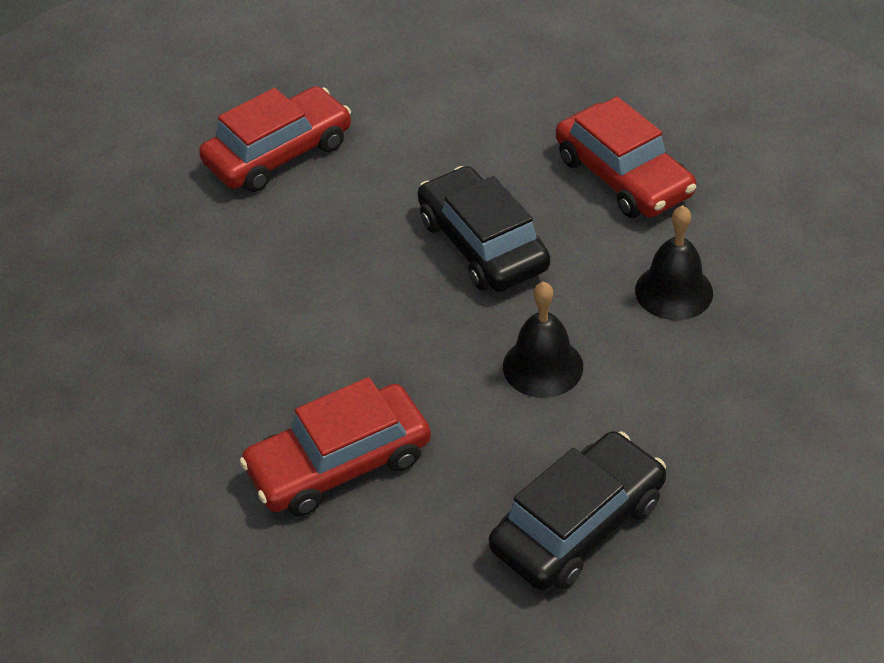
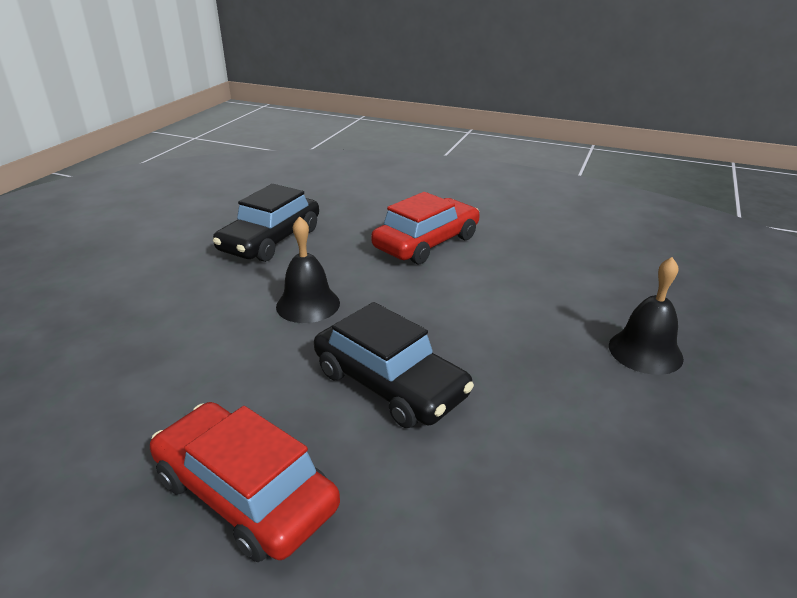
camera: 160 degrees right, 15 degrees down
red car [199,86,351,192] -> none
black bell [635,205,713,320] -> black bell moved to [609,257,684,375]

